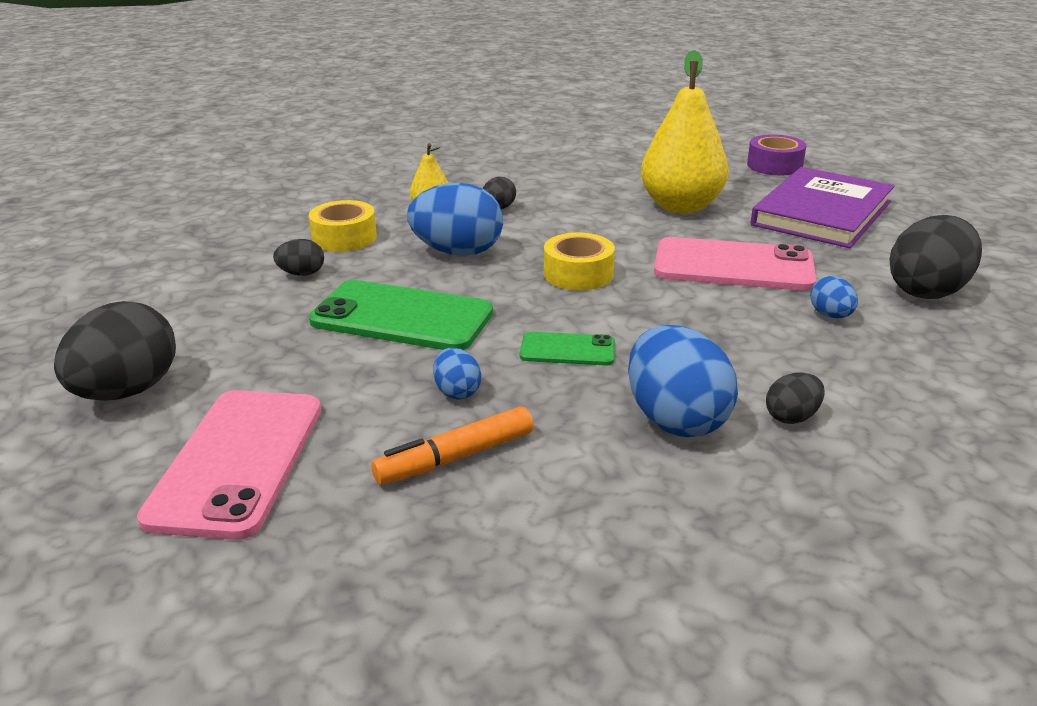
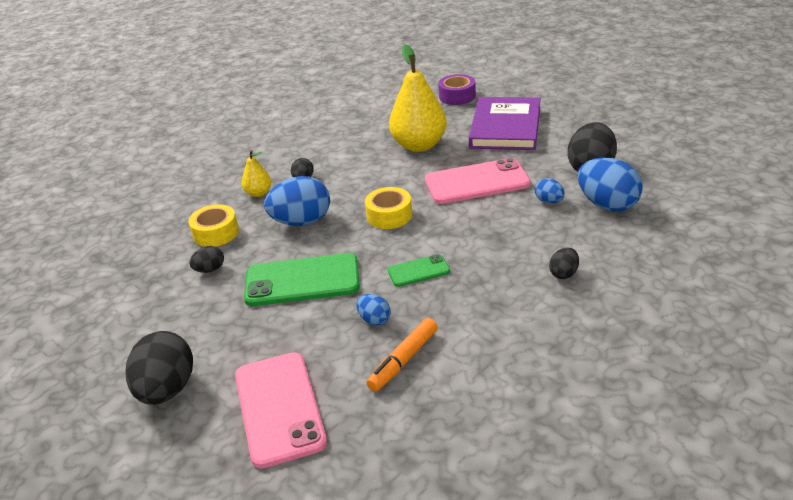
camera: 20 degrees left, 5 degrees up
blue egg [628,325,738,437] -> blue egg moved to [578,158,643,212]

